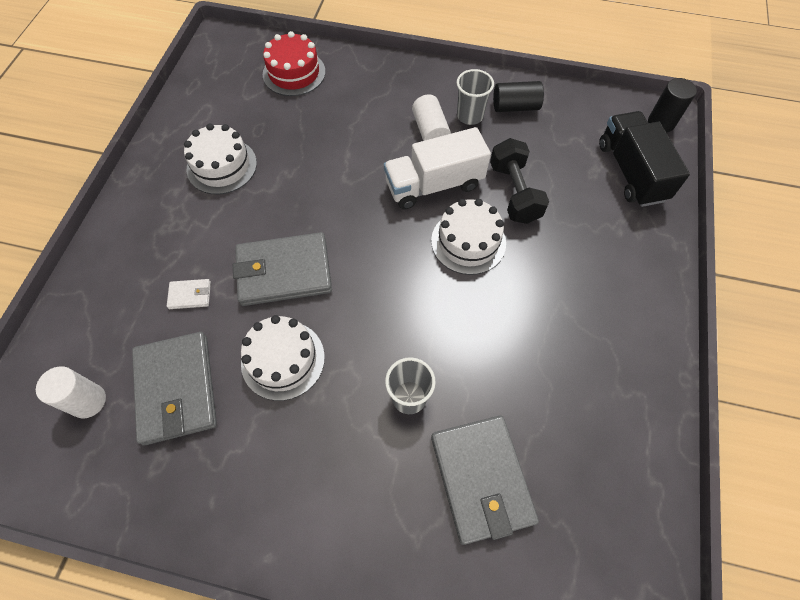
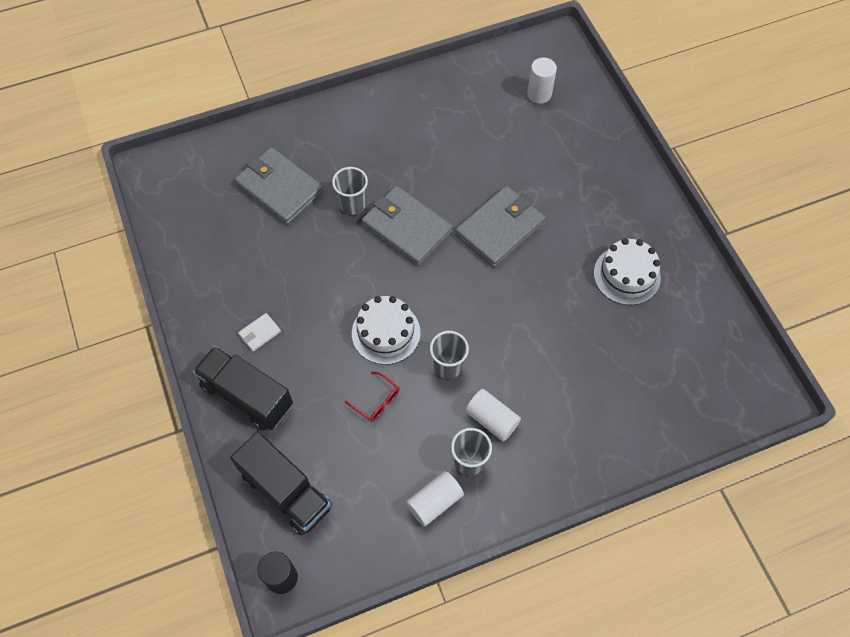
camera: 145 degrees right, 0 degrees up
grey wallet [132,332,217,446] -> grey wallet moved to [361,186,453,266]
white wallet [167,279,211,309] -> white wallet moved to [238,313,281,351]
white cake [241,315,325,401] -> none
red cake [263,31,326,96] -> none
white truck [384,127,491,209] -> grey cup [430,331,469,379]
black dumbbell [490,138,549,224] -> red glasses [345,372,399,422]
black cylinder [493,81,544,112] -> white cylinder [406,471,464,527]
none -> black truck [193,346,293,430]

